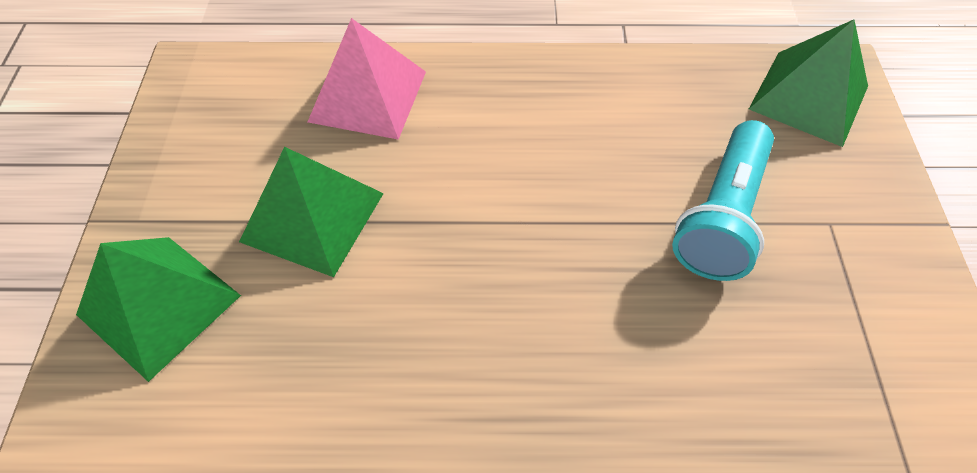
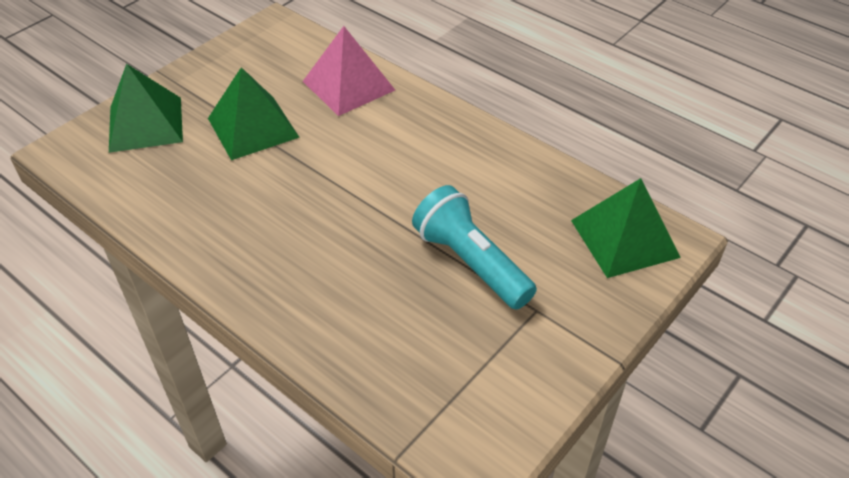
camera: 40 degrees right, 10 degrees down
turquoise flashlight [672,120,774,281] -> turquoise flashlight turned 75 degrees clockwise [412,185,537,310]

